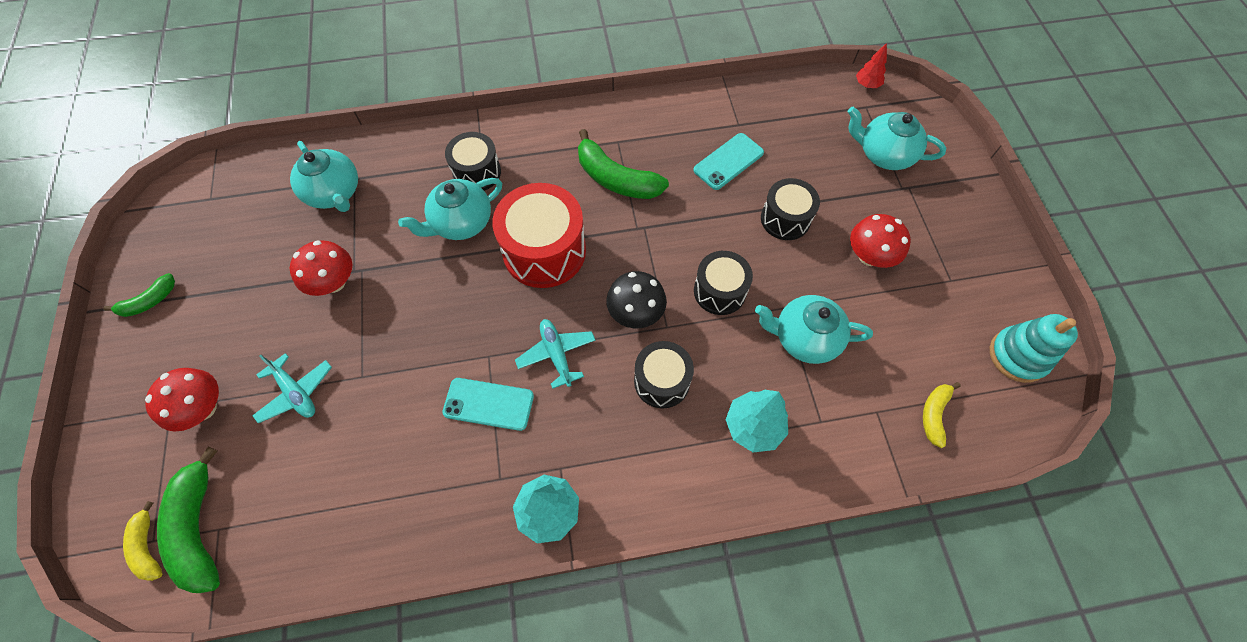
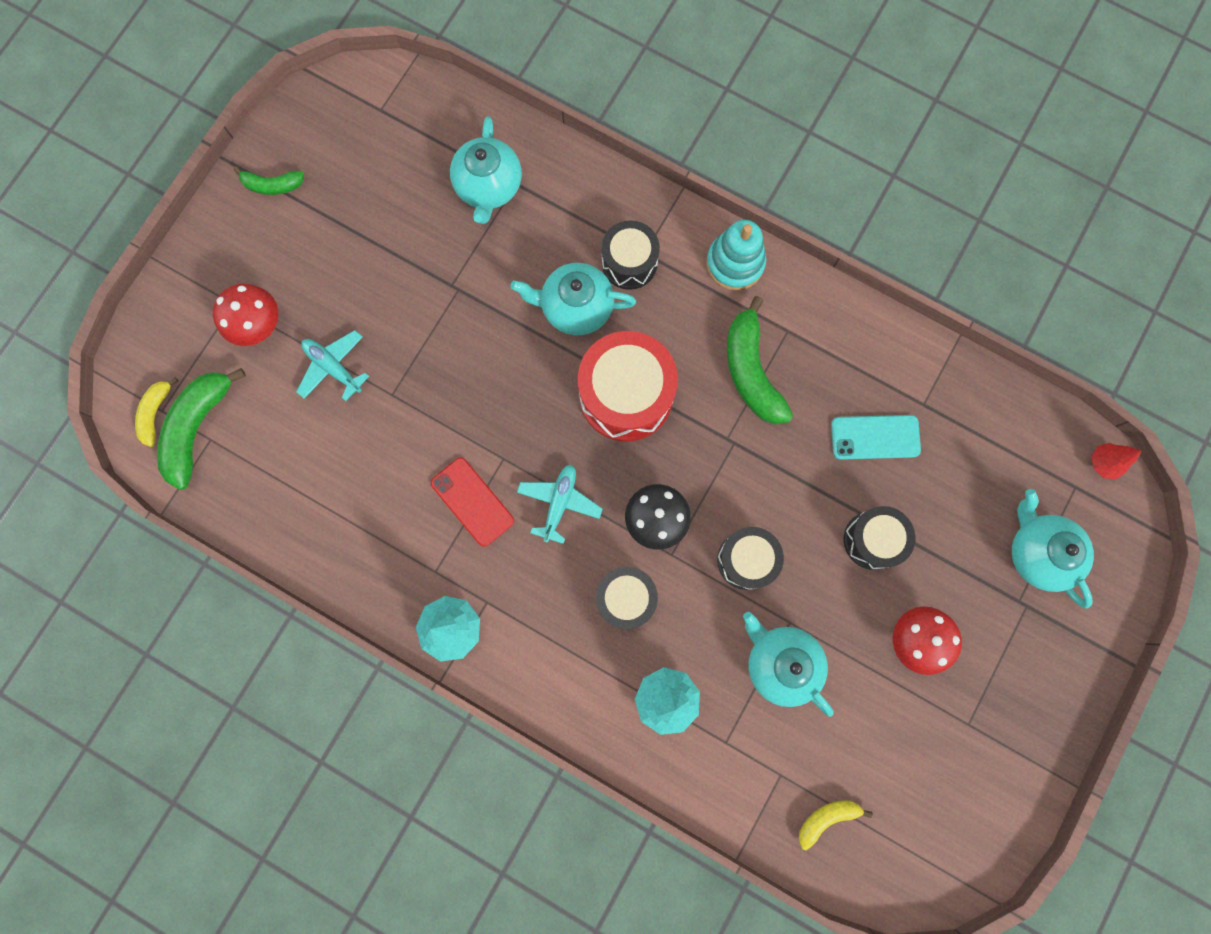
camera: 40 degrees right, 15 degrees up
turquoise plane [252,353,332,423] -> turquoise plane turned 135 degrees clockwise [296,330,369,401]
red mushroom [290,240,352,296] -> none
turquoise phone [442,378,534,431] -> red phone [431,458,514,547]
turquoise stacking toy [990,314,1078,383] -> turquoise stacking toy moved to [706,220,766,291]

